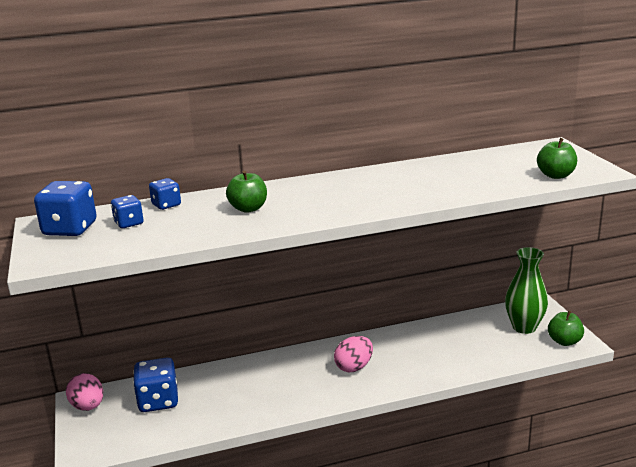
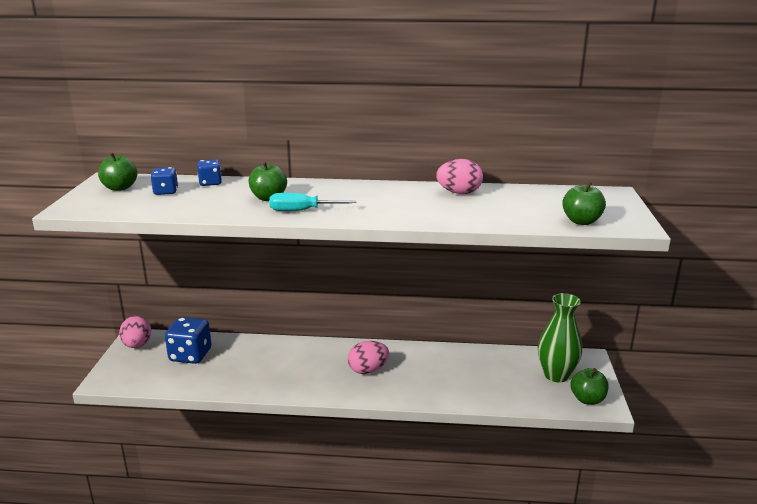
camera: 20 degrees right, 0 degrees up
blue dice [34,181,96,236] -> green apple [98,153,138,191]
none -> turquoise screwdriver [269,193,356,211]
none -> pink egg [436,159,483,194]

